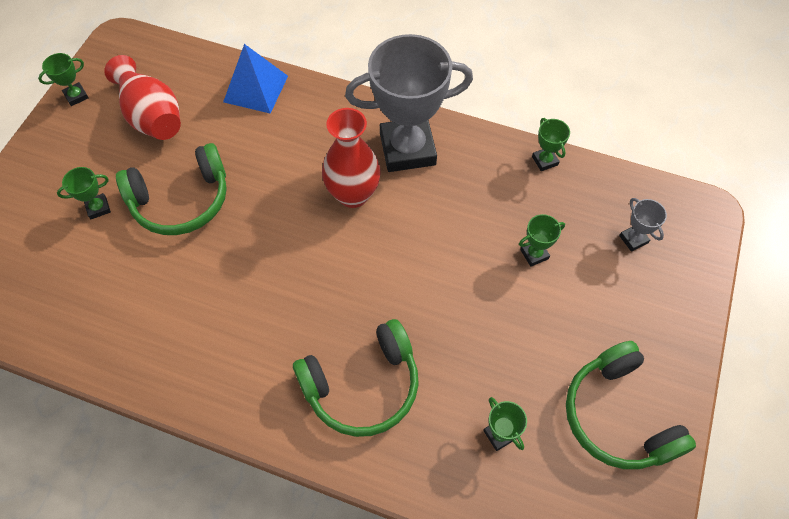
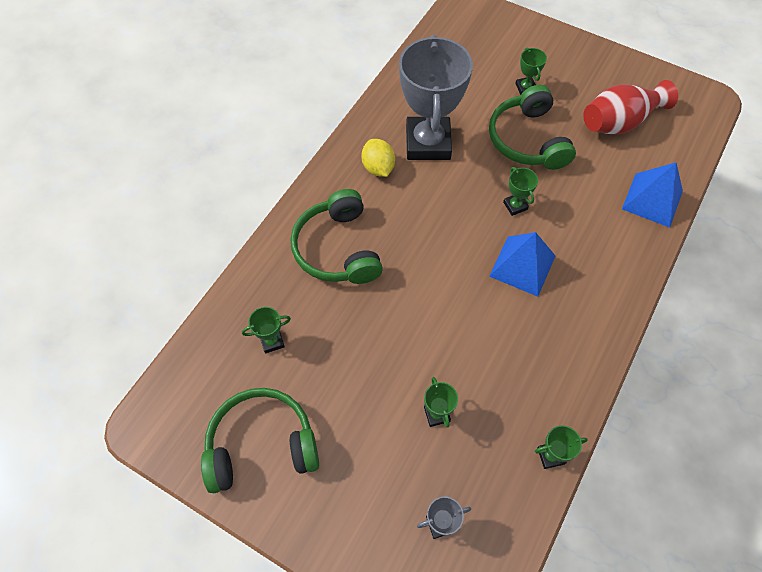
camera: 100 degrees right, 0 degrees up
green trophy [38,53,89,106] -> green trophy moved to [503,167,538,216]
red vase [322,108,381,208] -> blue pyramid [489,232,555,297]
grey trophy [345,34,473,172] -> grey trophy moved to [399,35,473,160]
none -> yellow lemon [362,139,395,177]

